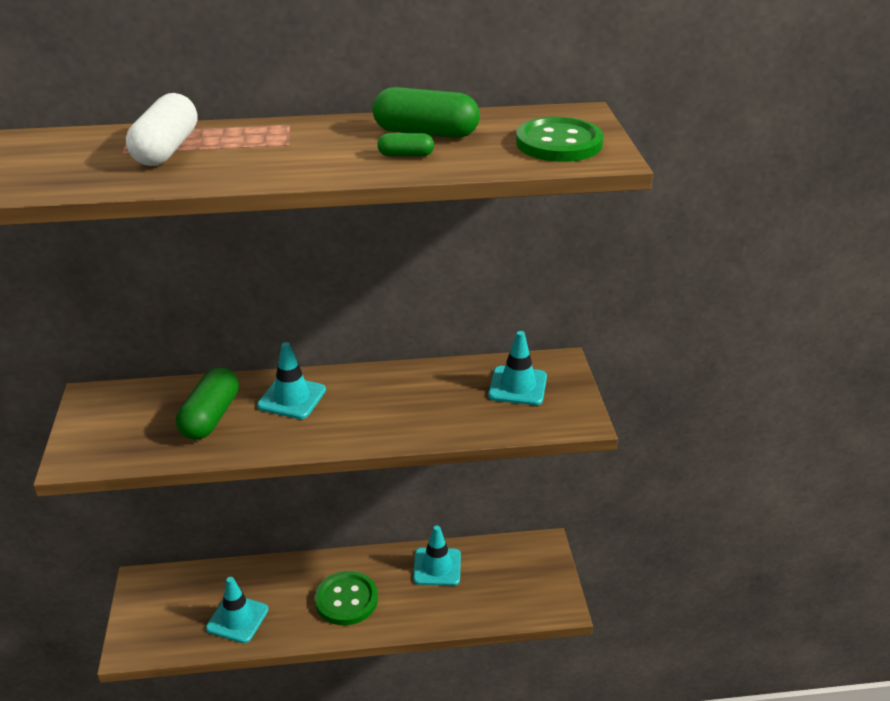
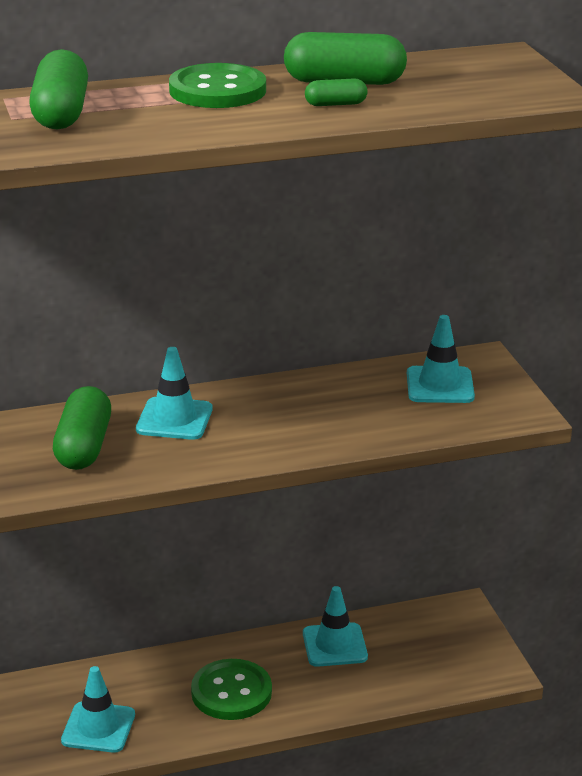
camera: 10 degrees left, 5 degrees down
white capsule [126,93,197,166] -> green capsule [29,49,88,130]
green button [516,117,604,162] -> green button moved to [169,63,266,108]

